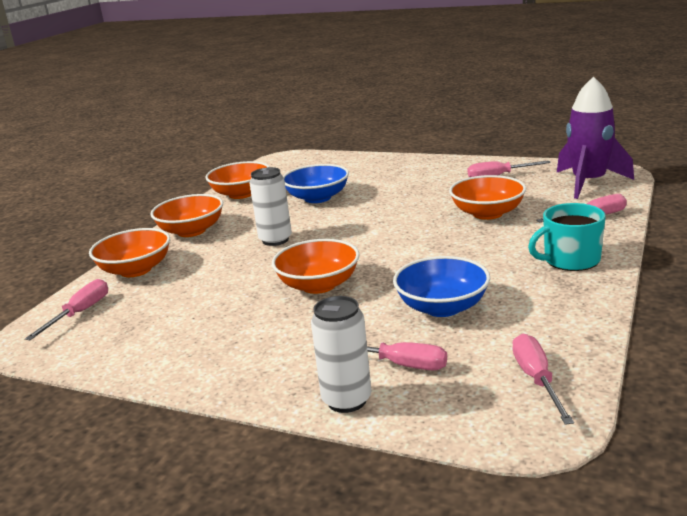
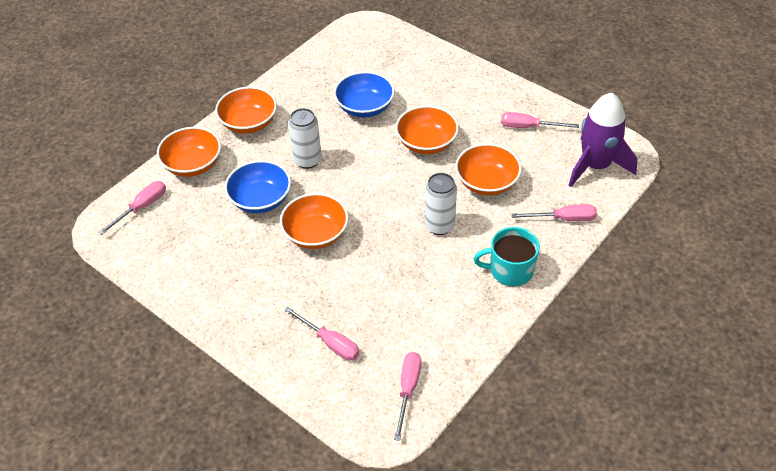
camera: 15 degrees right, 25 degrees up
orange bowl [205,161,270,199] -> orange bowl moved to [396,106,459,154]
white can [311,296,371,413] -> white can moved to [425,173,457,235]
blue bowl [393,256,490,317] -> blue bowl moved to [224,160,291,213]

